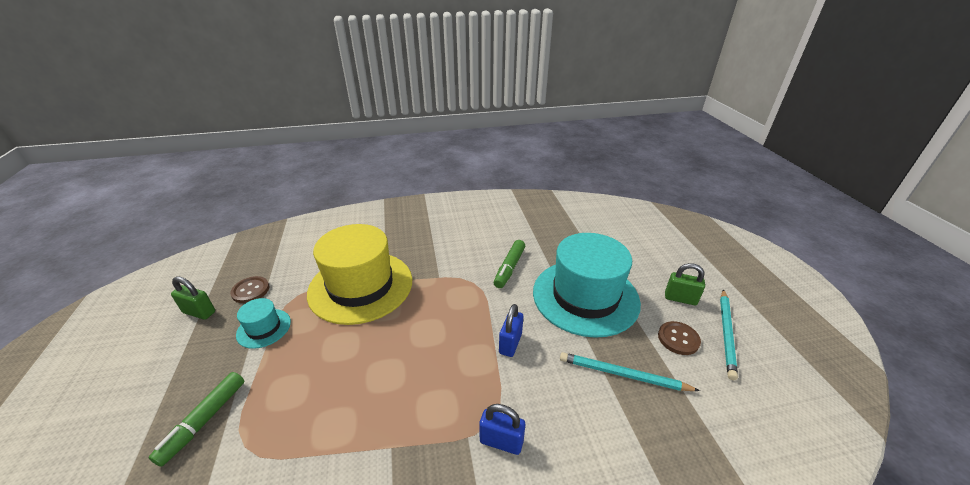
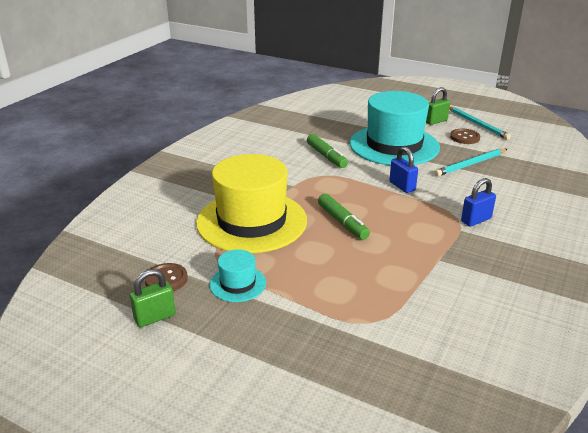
camera: 50 degrees left, 5 degrees down
green marker [149,372,244,467] -> green marker moved to [318,194,370,240]

